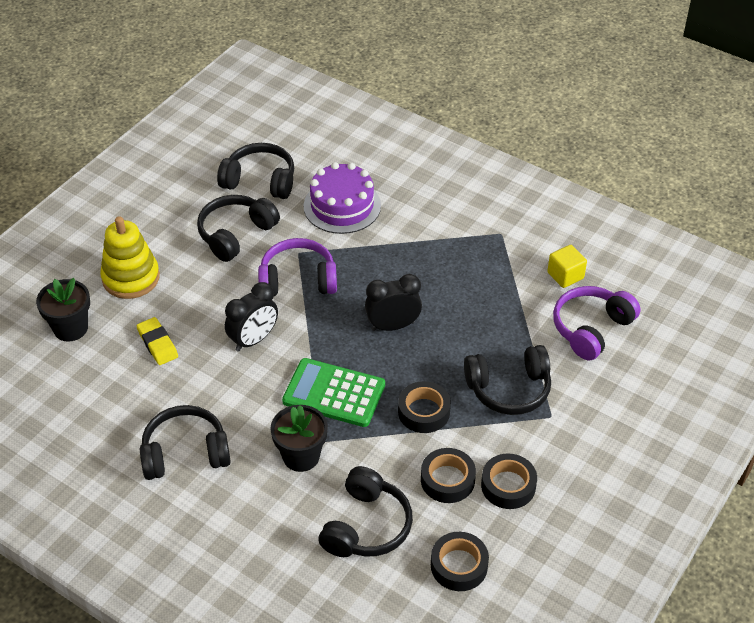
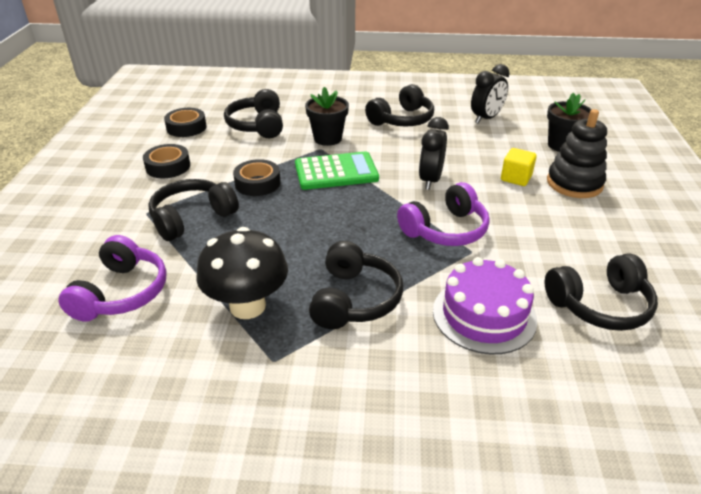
camera: 150 degrees right, 10 degrees down
yellow stacking toy [100,216,160,299] -> black stacking toy [547,109,607,198]
yellow eraser [136,317,178,365] -> none
black headphones [197,195,280,262] -> black headphones moved to [309,241,403,329]
black clock [365,274,422,331] -> black clock moved to [471,64,510,123]
black tape [421,448,476,503] -> none
yellow cube [547,245,587,288] -> yellow cube moved to [501,148,537,186]
none -> black mushroom [196,227,288,319]

